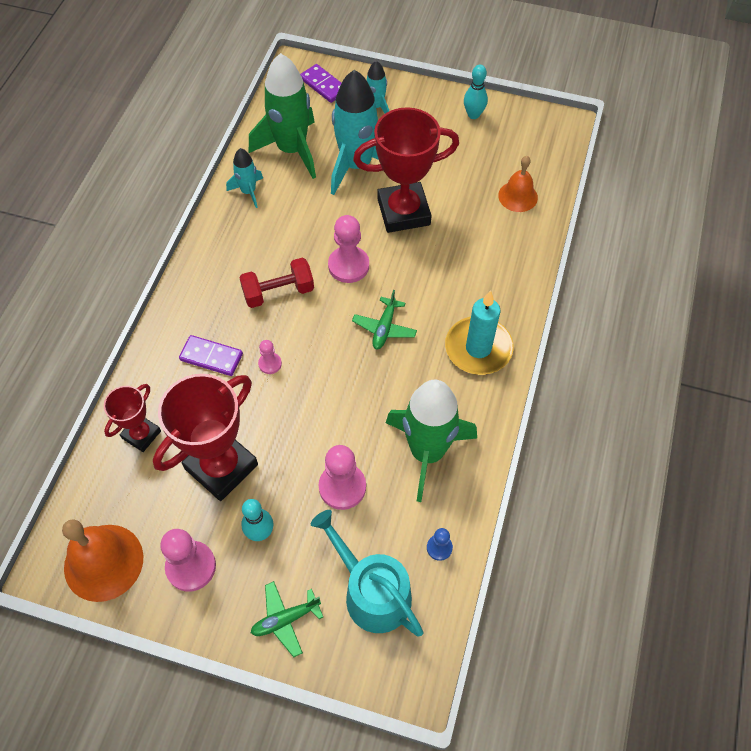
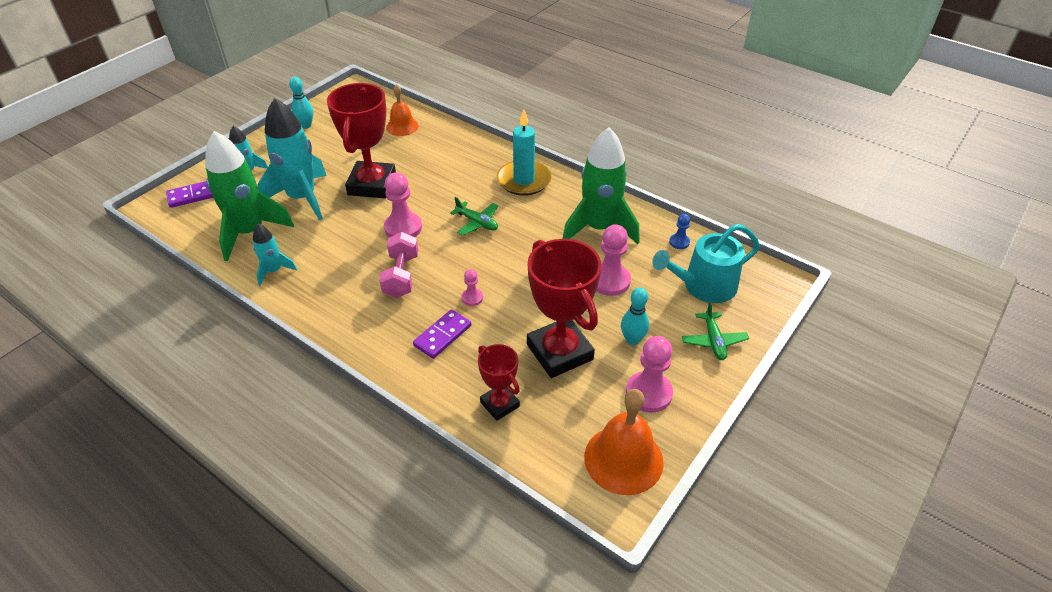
camera: 70 degrees left, 15 degrees down
red dumbbell [239,258,314,308] -> pink dumbbell [379,232,418,298]

